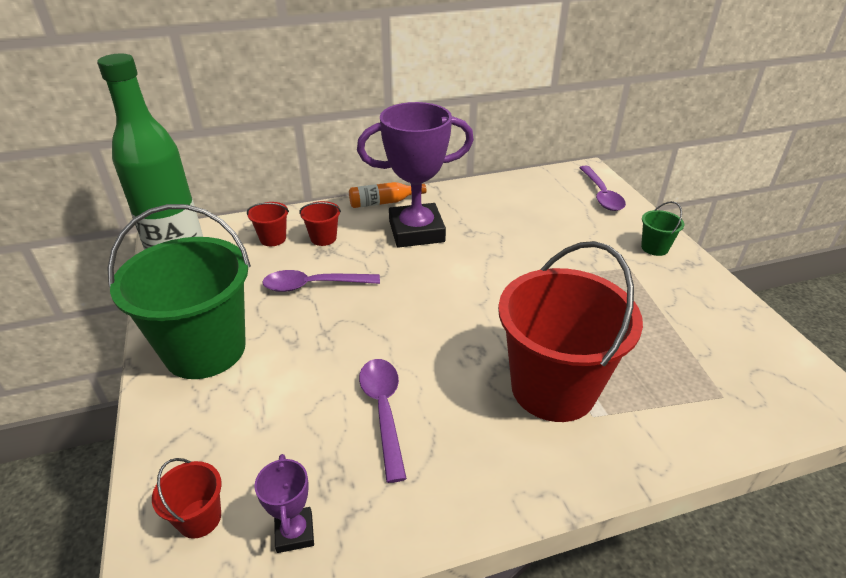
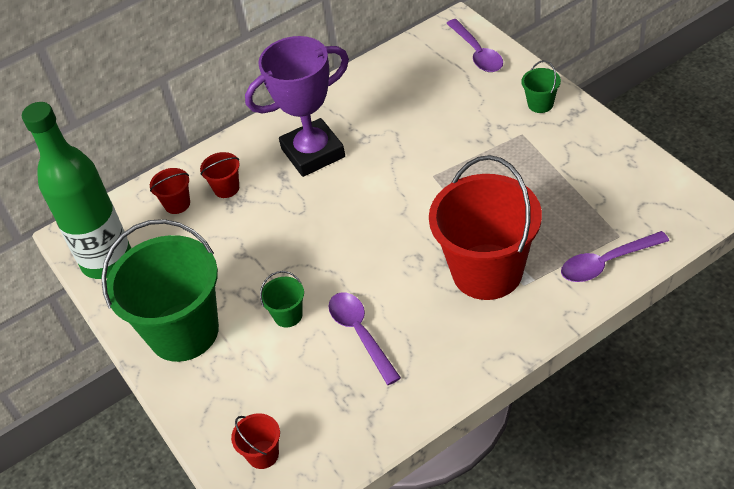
camera: 10 degrees left, 10 degrees up
purple trophy [254,454,314,553] -> none
purple spoon [263,270,380,292] -> purple spoon moved to [561,231,669,282]
orange bottle [349,182,427,208] -> none
none -> green bucket [260,271,304,328]

